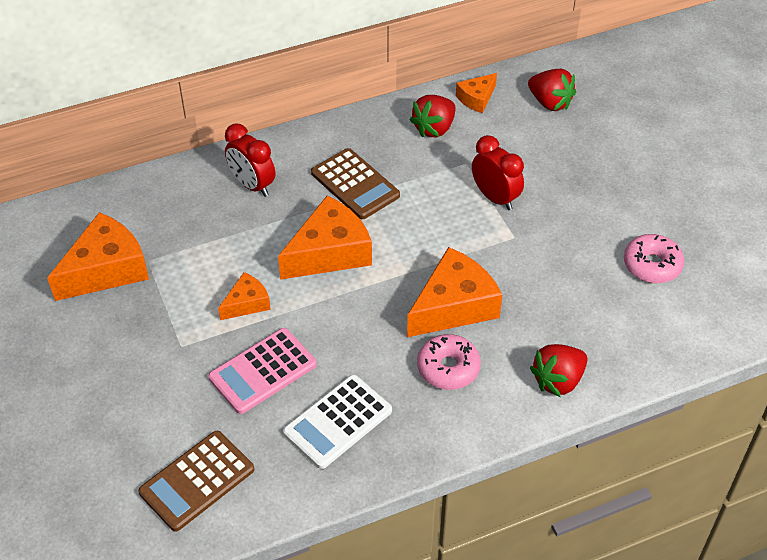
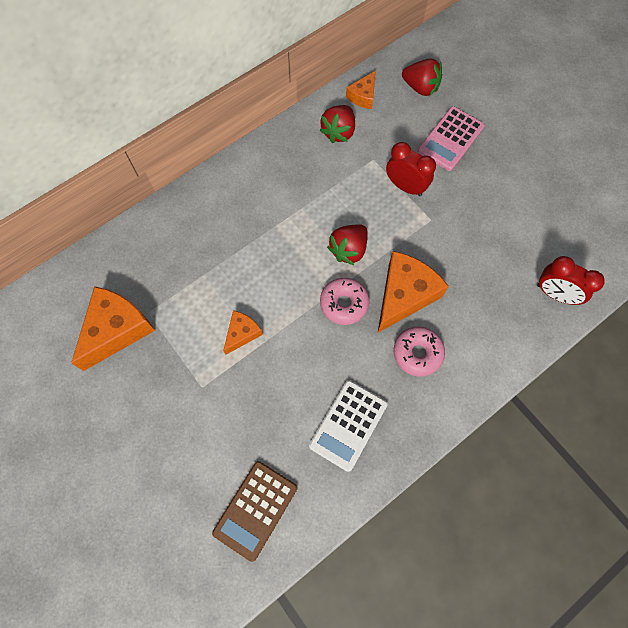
camera: 15 degrees left, 20 degrees up
pink calculator [208,328,317,414] -> pink calculator moved to [418,106,485,171]
red clock [225,123,275,197] -> red clock moved to [537,256,605,305]
orange cheese [278,196,372,280] -> none
brown calculator [311,148,400,219] -> none
red strawberry [530,344,588,397] -> red strawberry moved to [327,224,368,265]
pink donut [624,234,684,283] -> pink donut moved to [320,278,369,325]

